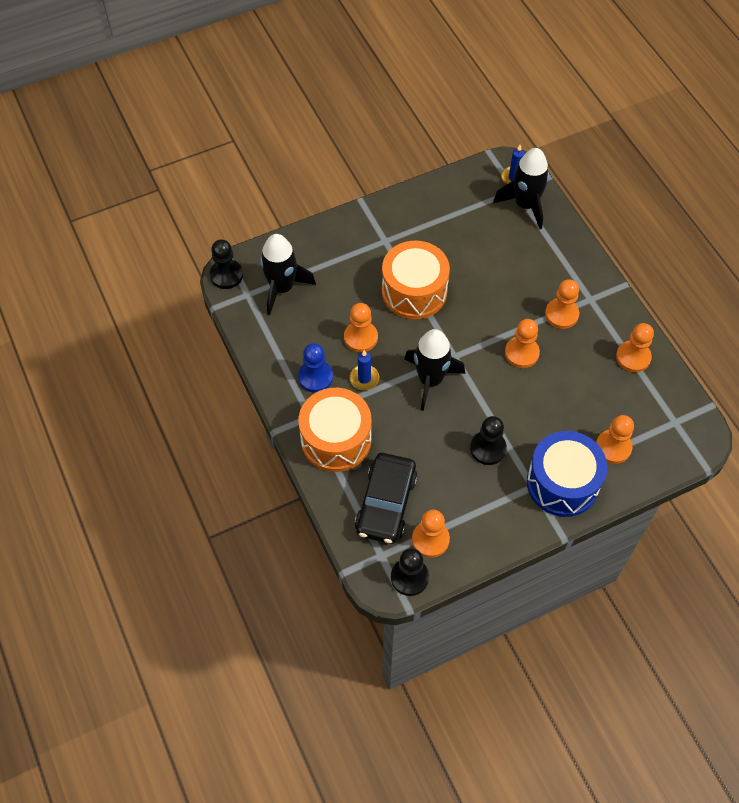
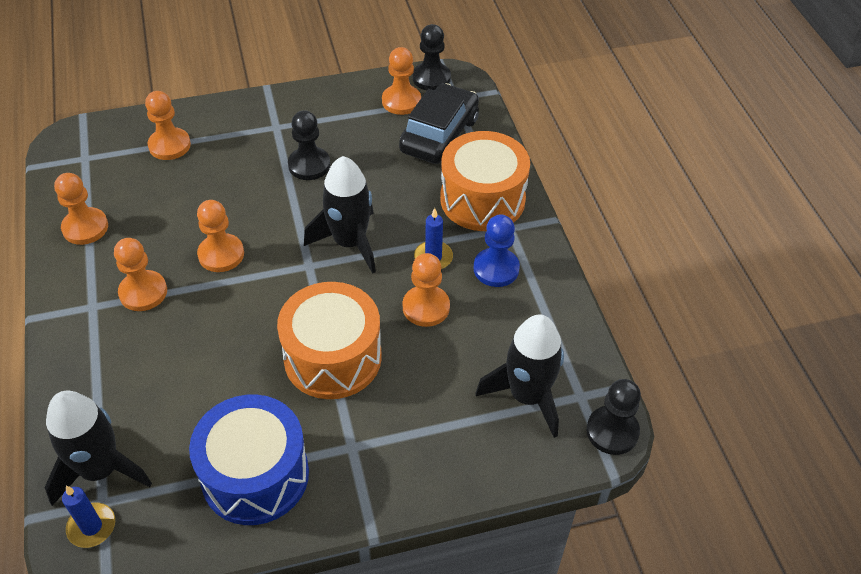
camera: 170 degrees left, 10 degrees down
blue drum [527,431,607,517] -> blue drum moved to [189,394,309,525]

